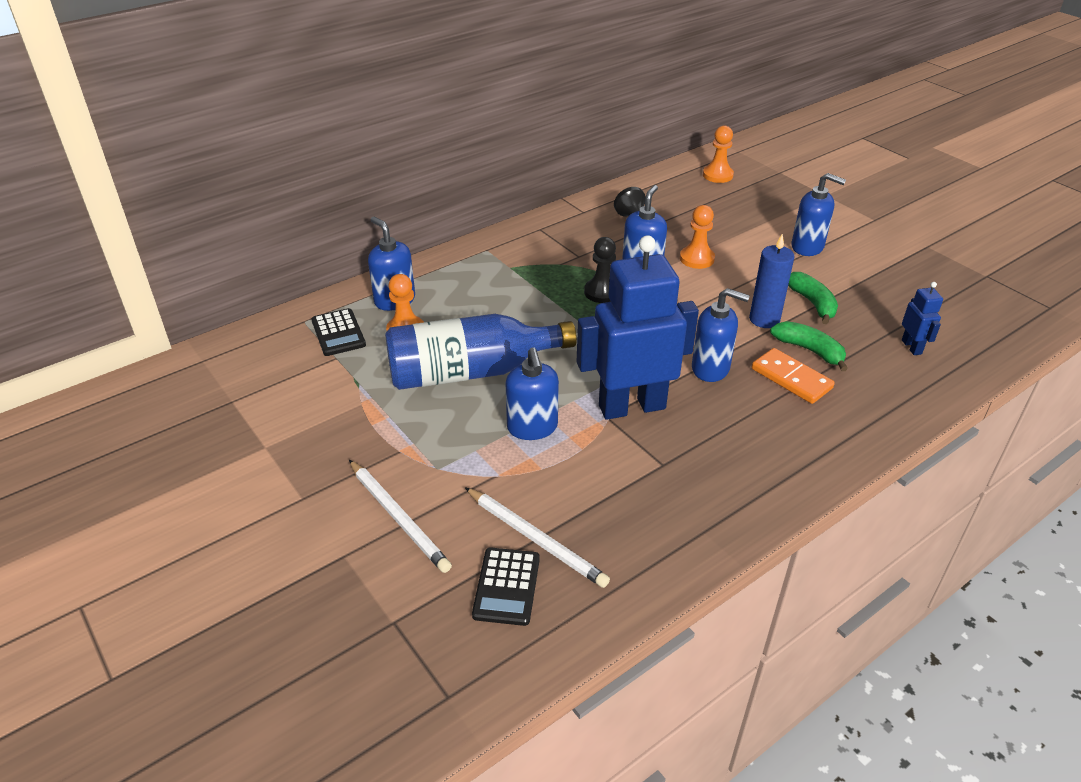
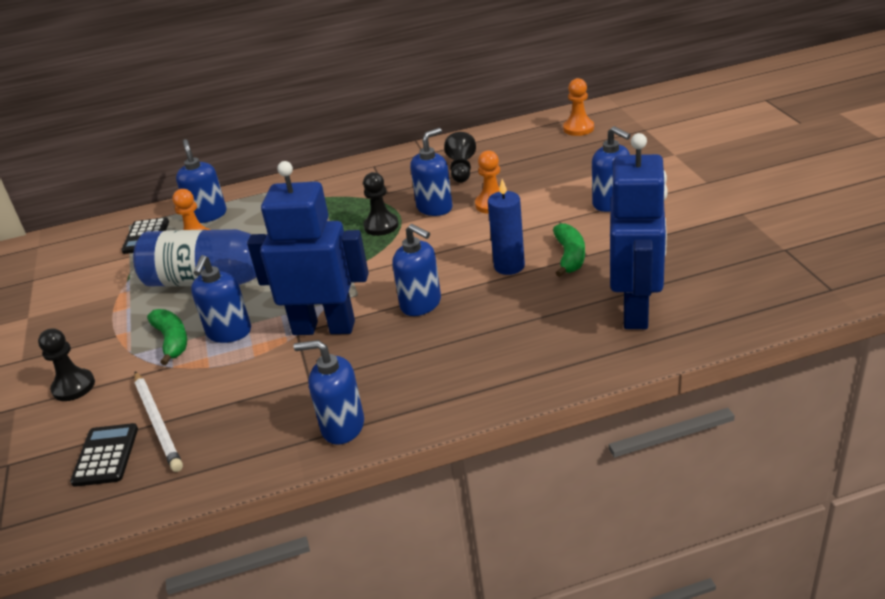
camera: 25 degrees right, 5 degrees down
white pencil [349,460,452,573] -> black pawn [38,328,95,401]
black calculator [472,548,540,626] -> black calculator turned 150 degrees clockwise [70,423,138,487]
orange domino [752,348,835,404] -> none
green banana [770,321,848,371] -> green banana moved to [147,309,187,365]
blue robot [902,282,943,355] -> blue robot [610,133,668,329], size x2.33
none -> blue soap dispenser [294,340,364,445]

